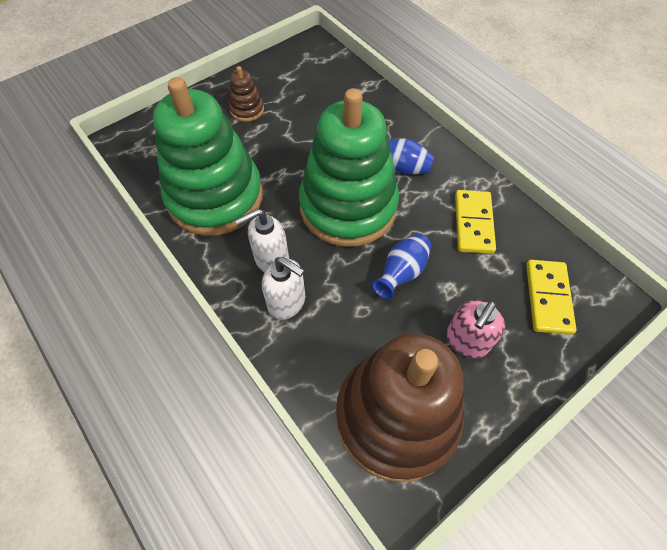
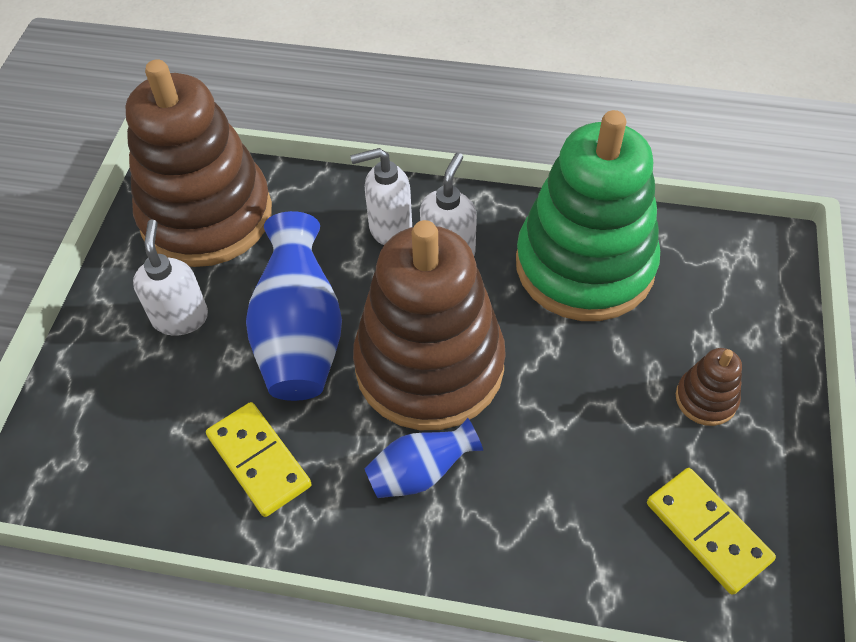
camera: 140 degrees right, 5 degrees down
green stacking toy [299,88,399,247] -> brown stacking toy [353,220,506,430]
blue vase [372,234,431,299] -> blue vase [246,211,342,401], size x1.75
pink soap dispenser [446,300,505,359] -> white soap dispenser [133,219,208,336]
yellow domino [526,260,577,335] -> yellow domino moved to [647,468,776,595]

